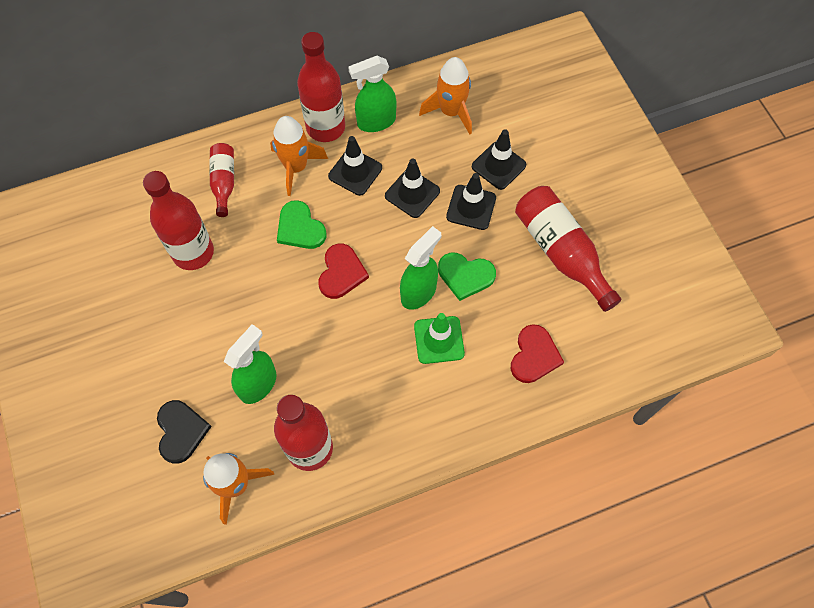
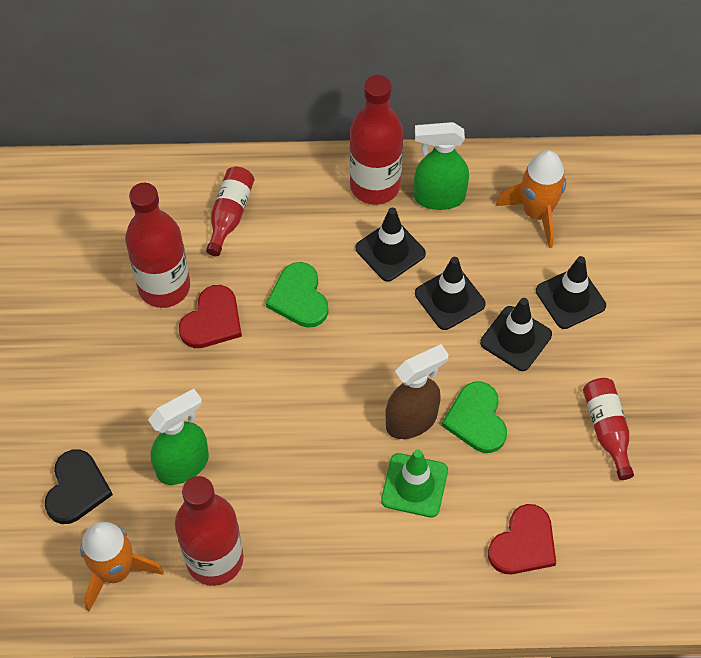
camera: 20 degrees right, 5 degrees down
orange rocket [270,116,328,196] -> none
red heart [318,244,369,299] -> red heart moved to [179,285,242,348]
green spray bottle [400,226,441,310] -> brown spray bottle [385,344,449,439]
green heart [438,253,496,301] -> green heart turned 45 degrees clockwise [442,382,507,453]
red bottle [515,186,621,312] -> red bottle [583,378,634,480], size x0.57

